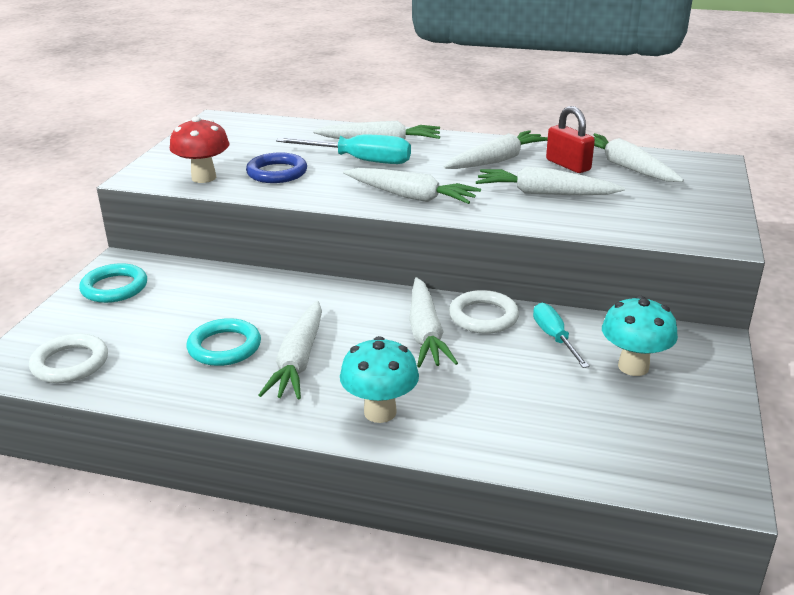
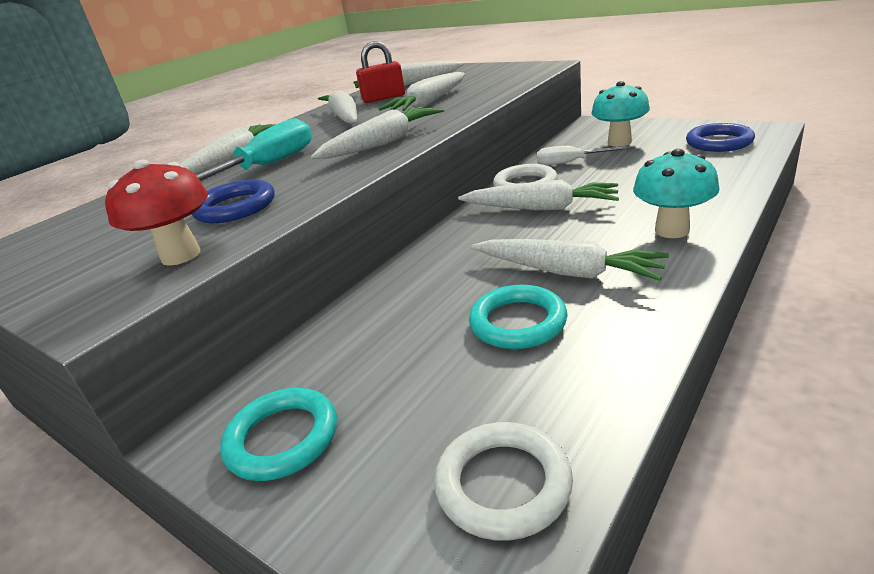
camera: 65 degrees left, 0 degrees up
turquoise screwdriver [533,303,589,368] -> white screwdriver [537,146,630,165]
none -> blue ring [686,123,755,152]

